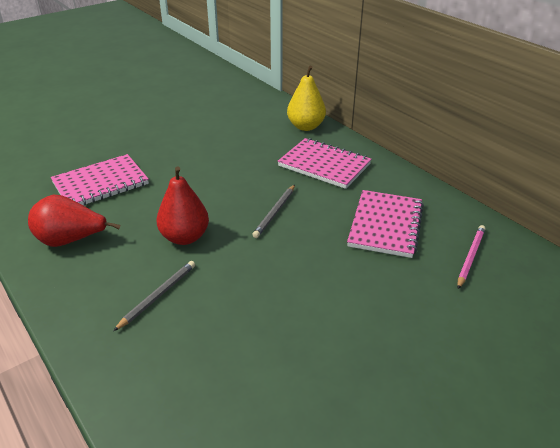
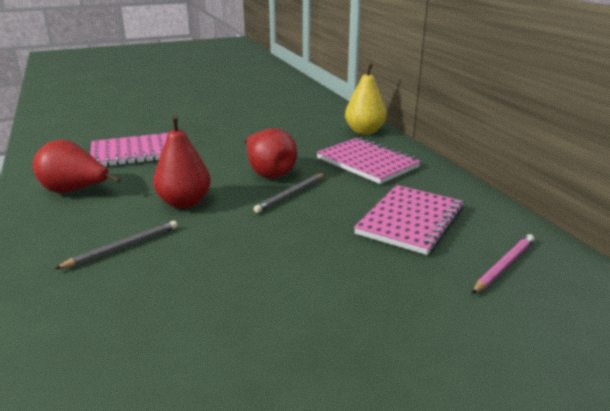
camera: 15 degrees right, 10 degrees down
none -> red pear [244,128,297,178]

